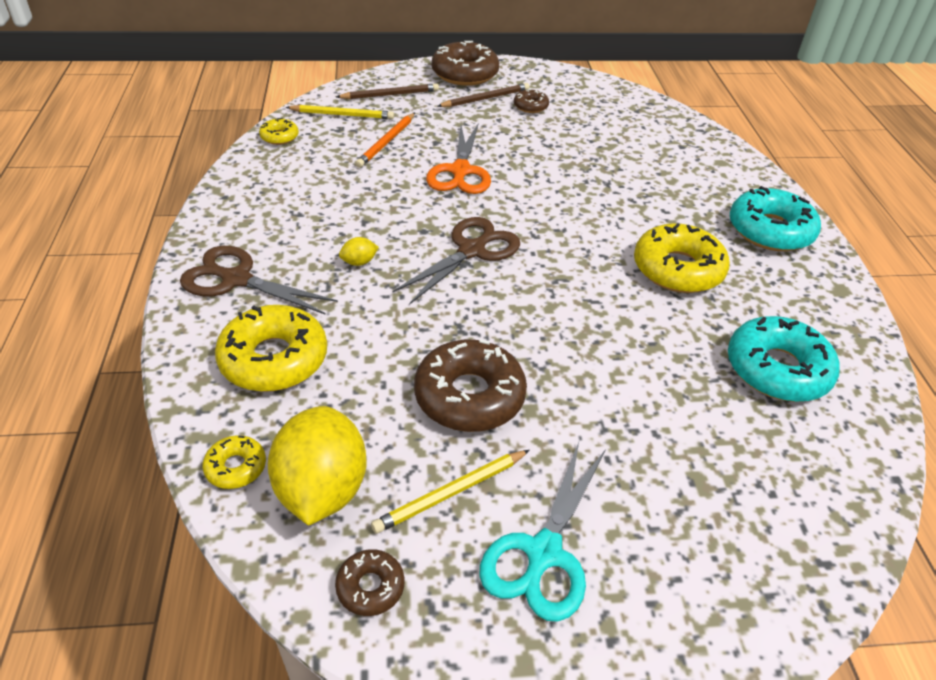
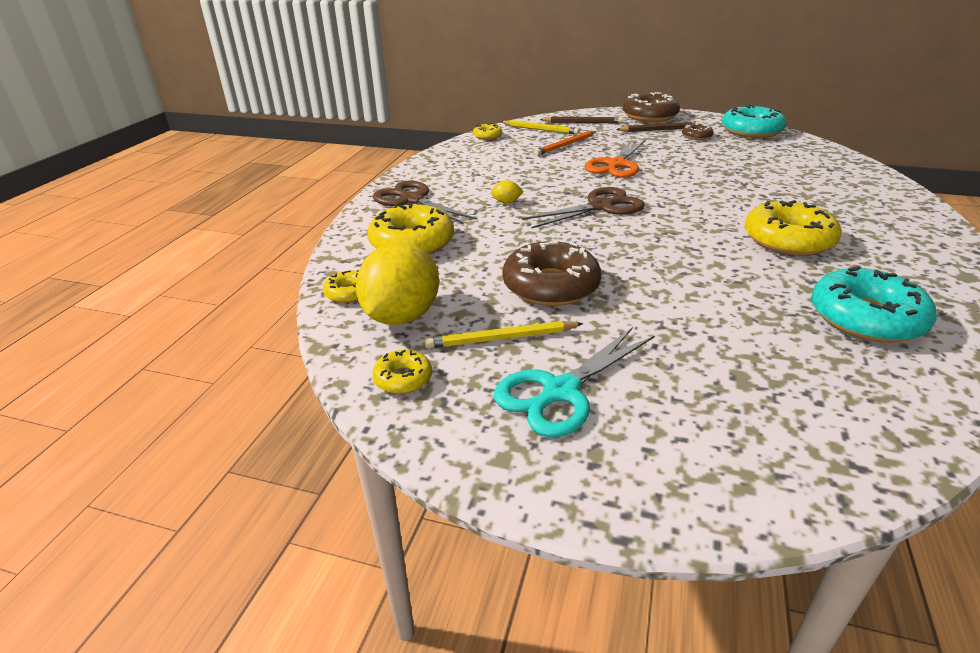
camera: 25 degrees right, 10 degrees down
brown donut [335,549,405,616] -> yellow donut [372,350,432,394]
turquoise donut [730,186,821,251] -> turquoise donut moved to [722,104,786,138]

